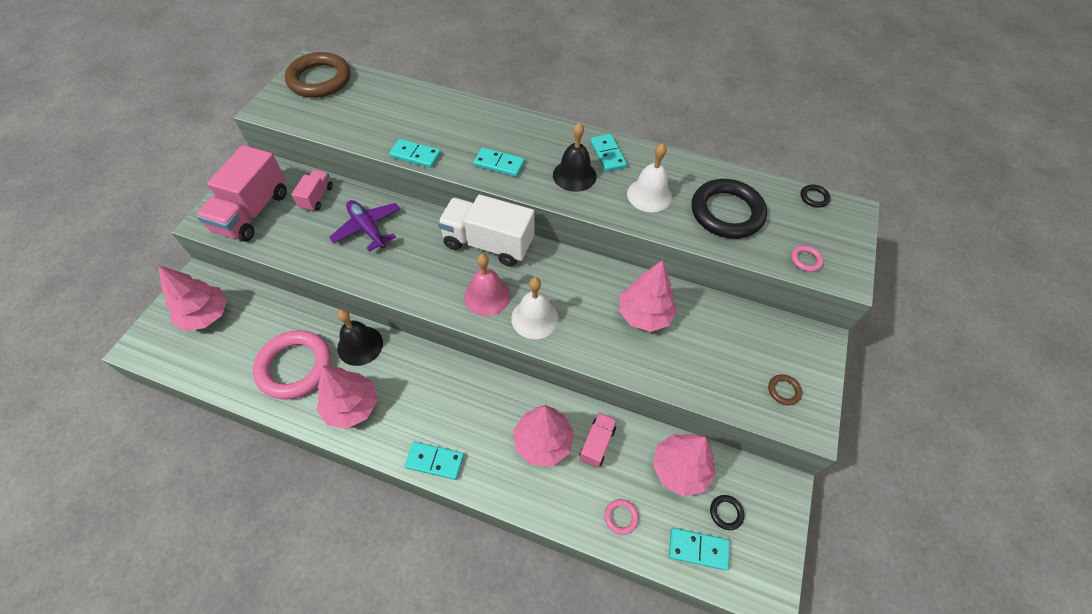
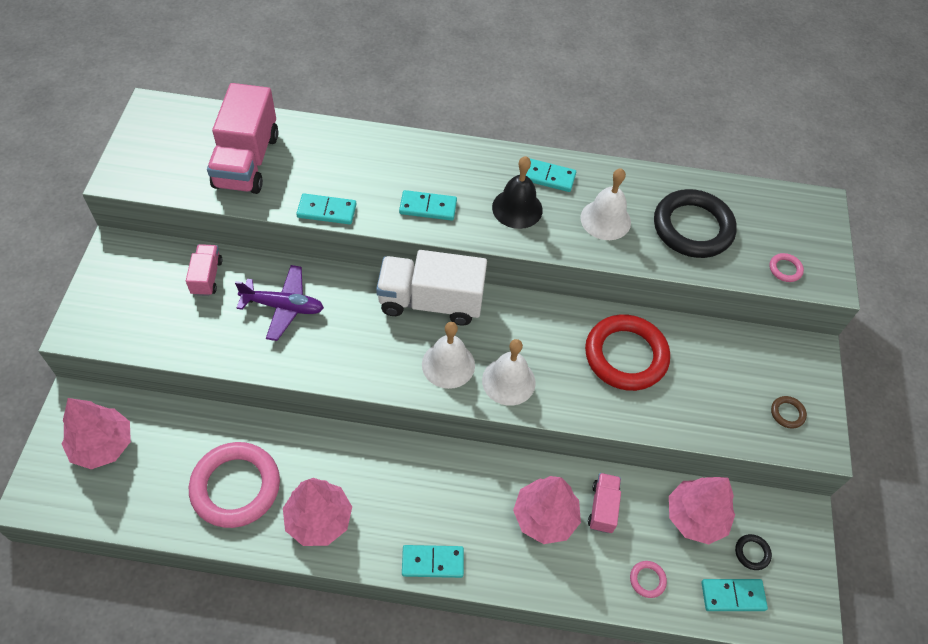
camera: 15 degrees left, 0 degrees up
pink truck [196,145,287,242] -> pink truck moved to [207,83,278,194]
brown ring [285,52,351,98] -> none
purple plane [329,200,400,252] -> purple plane turned 150 degrees clockwise [235,265,324,341]
black bell [337,310,383,366] -> none
pink bell [464,254,511,316] -> white bell [422,322,475,389]
turquoise domino [590,134,627,172] -> turquoise domino turned 45 degrees counterclockwise [526,158,576,192]
pink tree [619,260,677,332] -> red ring [585,314,670,391]
black ring [800,184,831,208] -> none

